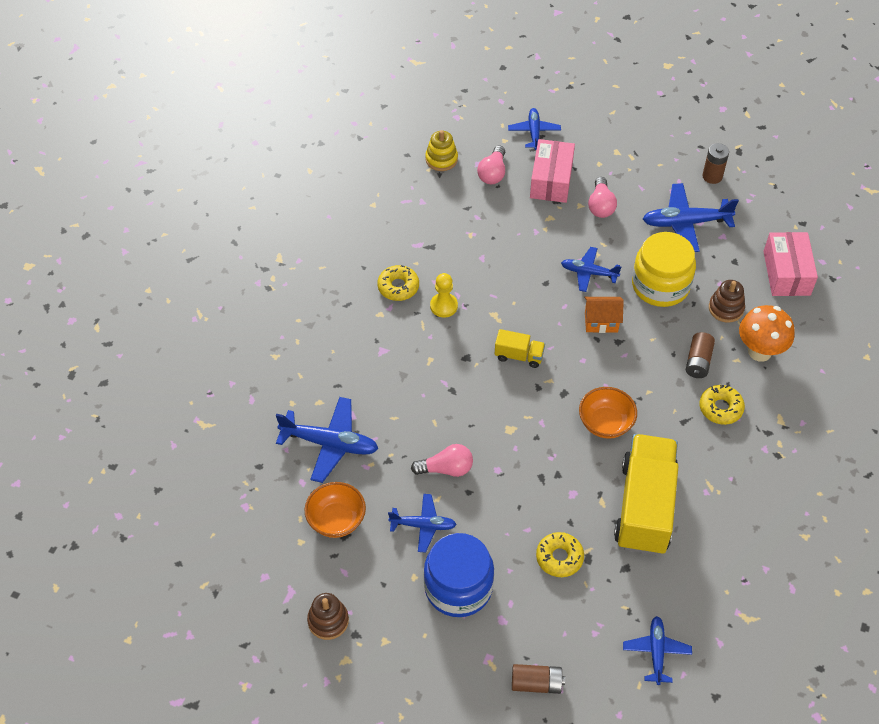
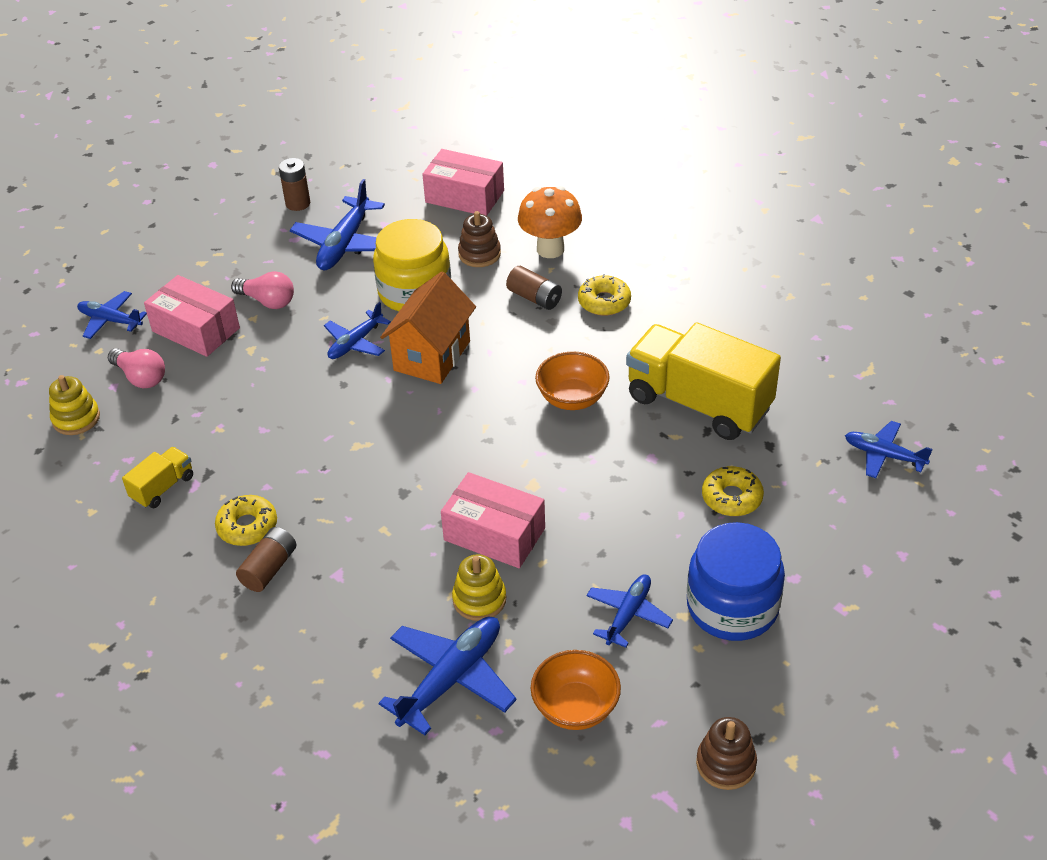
camera: 65 degrees left, 10 degrees down
pink light bulb [411,444,473,477] -> none
yellow pawn [430,273,458,317] -> none
yellow truck [495,329,545,368] -> yellow truck moved to [122,447,193,508]
brown battery [512,664,565,694] -> brown battery moved to [236,527,297,592]
orange house [584,297,624,333] -> orange house [380,272,476,384], size x1.65
none -> pink box [441,472,545,568]
none -> yellow stacking toy [452,554,506,621]

